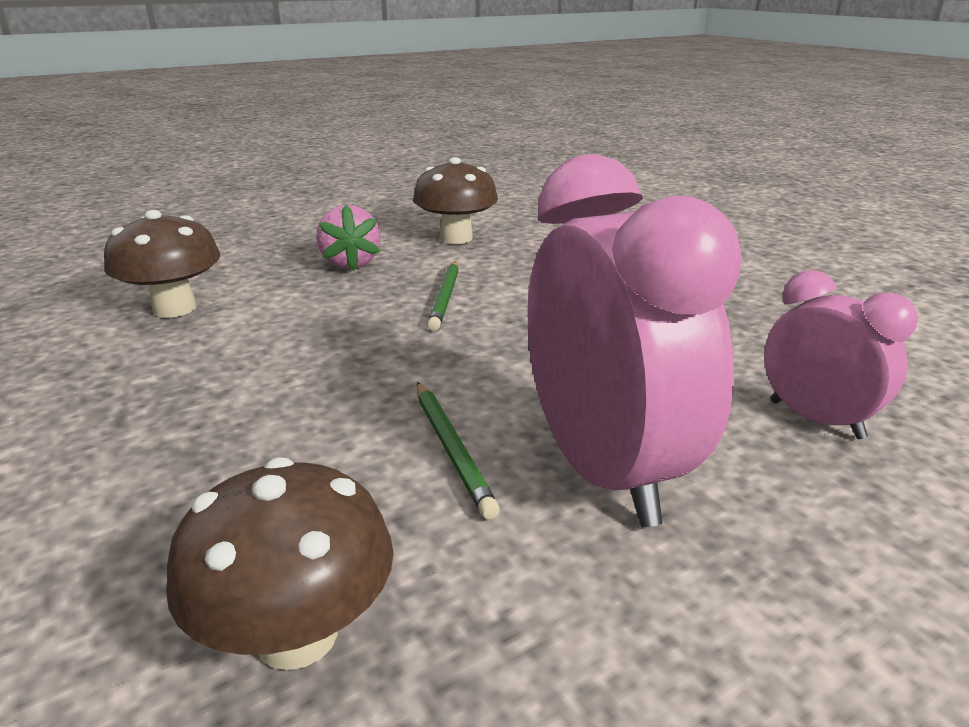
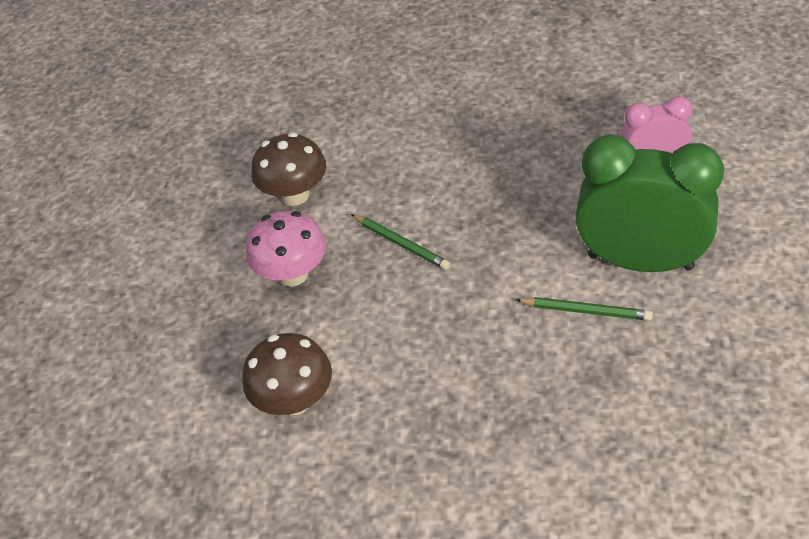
camera: 50 degrees left, 20 degrees up
brown mushroom [166,457,394,670] -> none
pink strawberry [316,205,381,271] -> pink mushroom [246,211,326,287]
pink clock [528,154,742,527] -> green clock [575,134,724,272]

